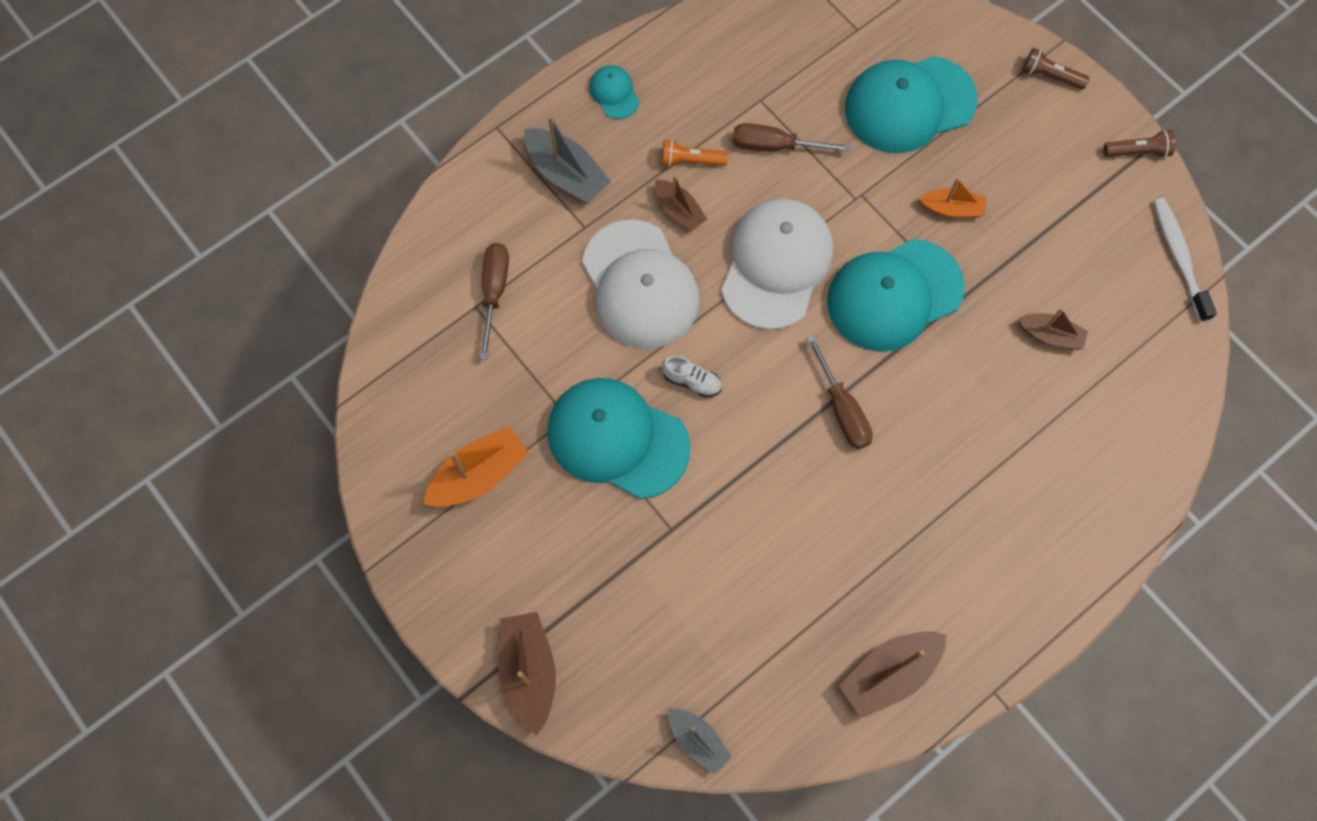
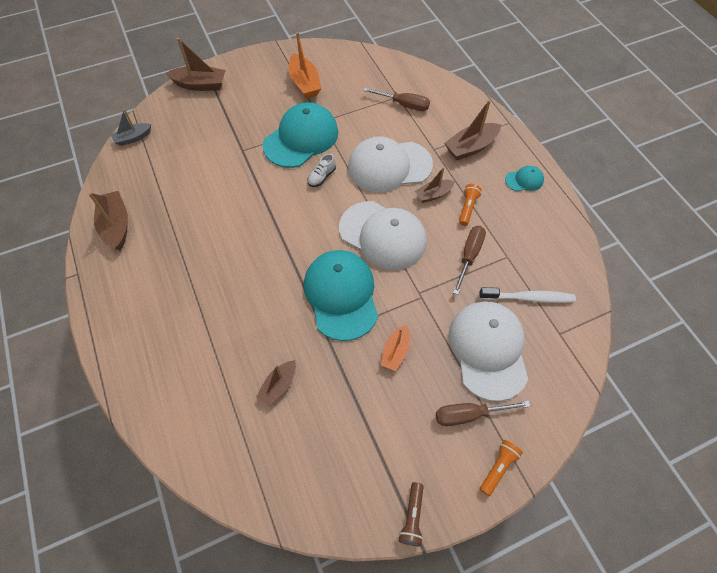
camera: 105 degrees right, 10 degrees down
grey boat [524,115,611,203] -> brown boat [444,100,501,160]
brown screwdriver [806,335,873,449] -> brown screwdriver moved to [436,401,531,426]
turquoise cap [845,56,977,153] -> white cap [449,301,528,401]
brown flashlight [1022,48,1089,89] -> orange flashlight [480,440,523,496]
white toothbrush [1153,198,1217,322] -> white toothbrush moved to [479,287,576,303]

